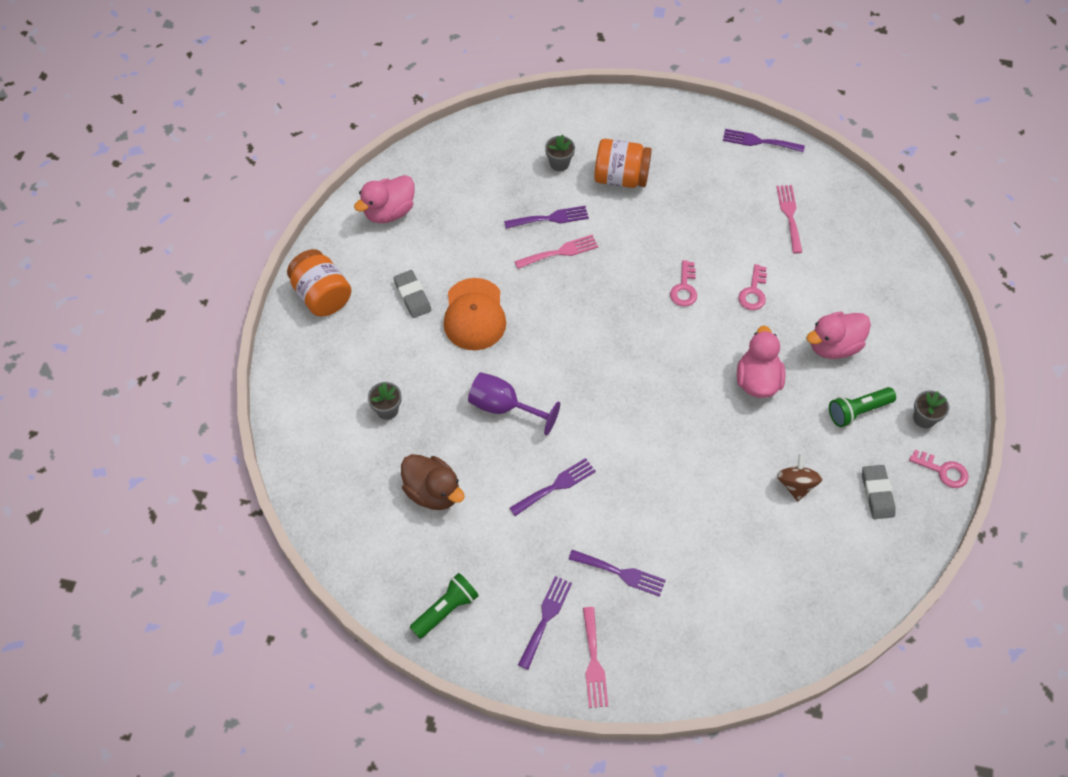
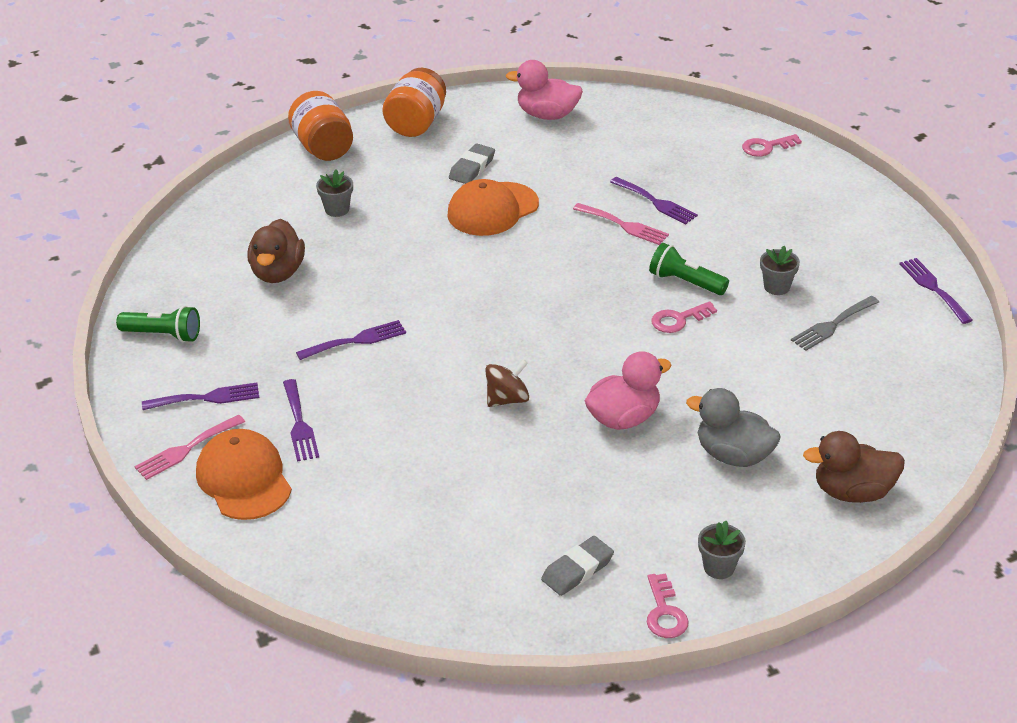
camera: 55 degrees right, 20 degrees down
purple goblet [468,372,560,435] -> none
purple fork [509,458,596,516] -> purple fork turned 45 degrees counterclockwise [296,320,406,360]
grey flower pot [545,135,575,171] -> grey flower pot moved to [760,246,800,295]
orange jar [594,139,652,188] -> orange jar moved to [288,91,353,161]
pink key [738,264,767,310] -> pink key moved to [742,134,802,157]
pink fork [776,185,802,253] -> none
brown spinning top [777,454,822,502] -> brown spinning top moved to [485,359,529,407]
pink duck [806,312,871,359] -> grey duck [686,388,781,467]
green flashlight [829,387,896,427] -> green flashlight moved to [649,243,729,295]
none -> orange cap [196,429,292,520]
none -> grey fork [791,296,879,351]
none -> brown duck [803,431,905,503]

